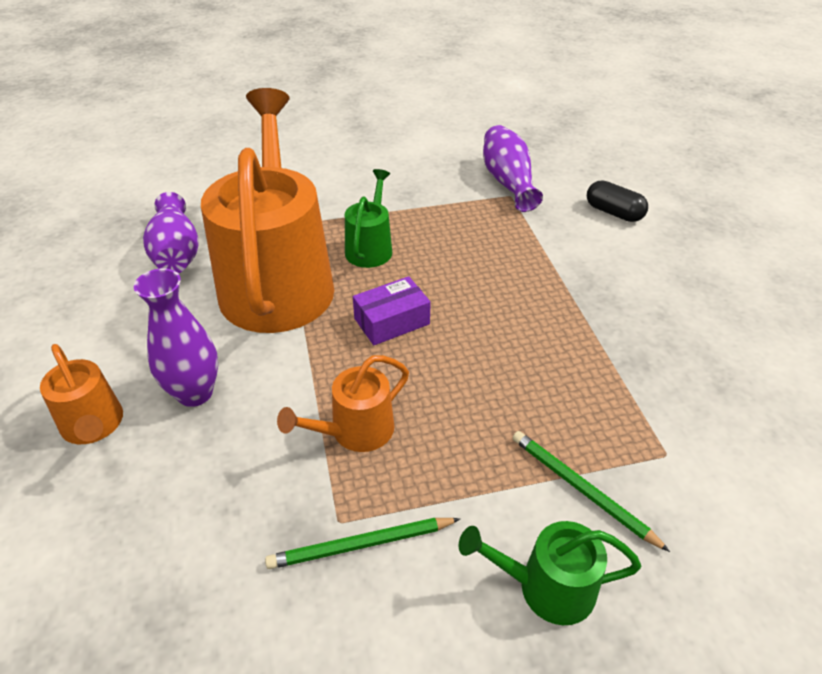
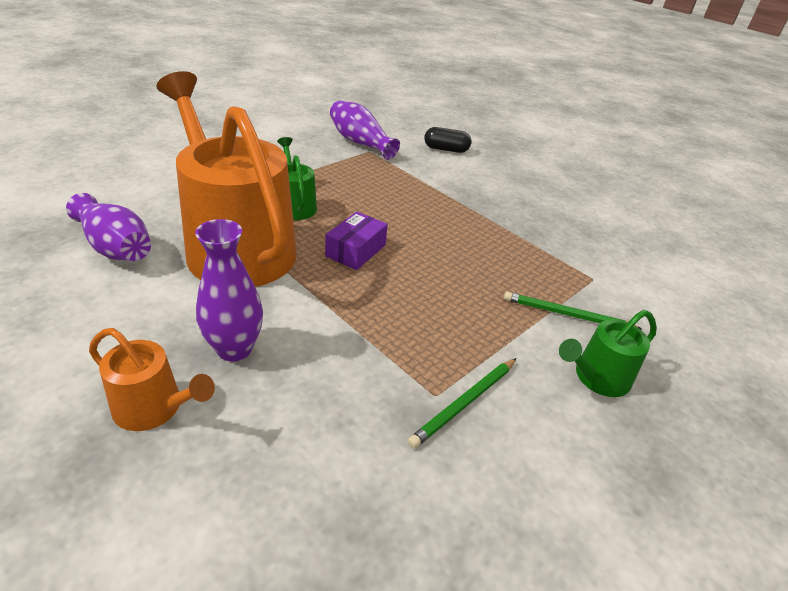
camera: 35 degrees left, 5 degrees down
orange watering can [277,355,409,452] -> none

